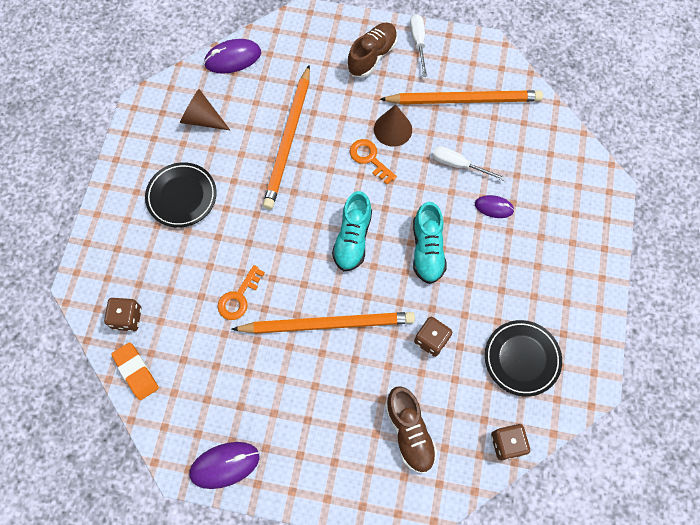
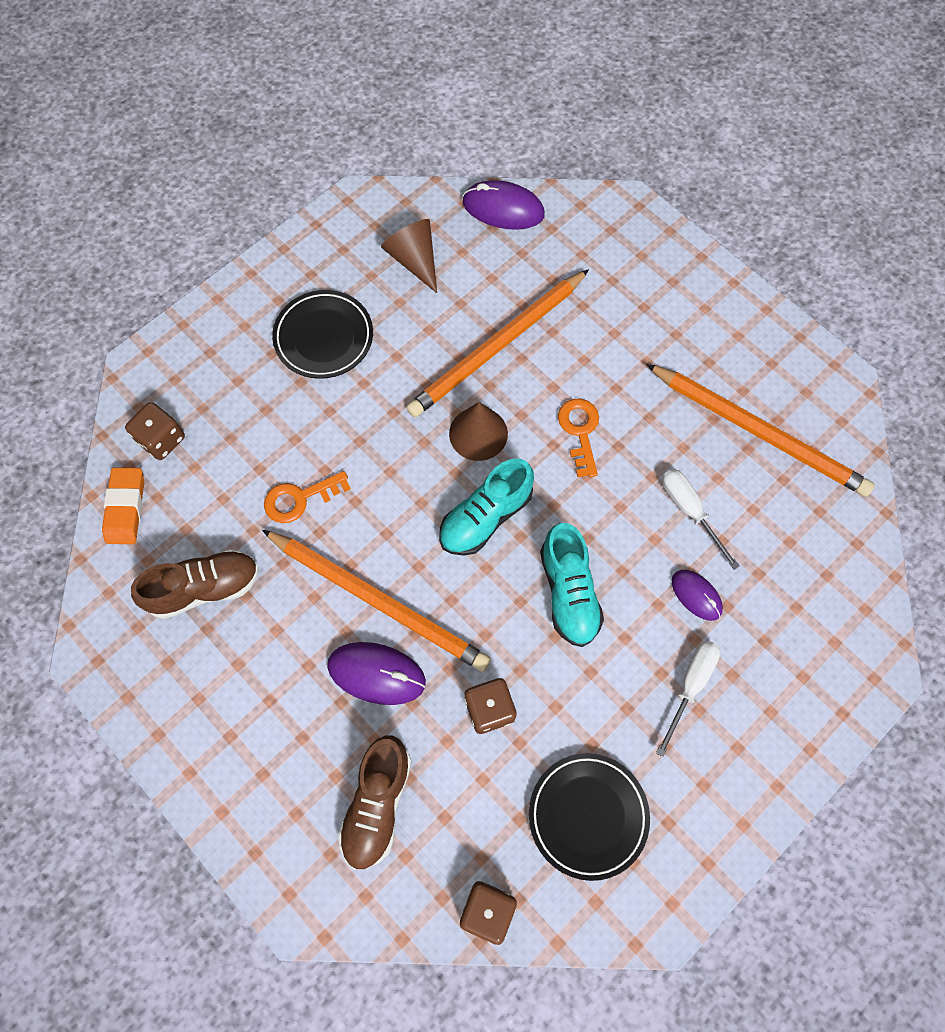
camera: 35 degrees right, 0 degrees up
purple mouse [189,442,260,489] -> purple mouse moved to [327,642,426,705]
brown shoe [347,23,398,78] -> brown shoe moved to [131,549,259,619]
brown cone [374,105,412,147] -> brown cone moved to [449,402,508,461]
white screwdriver [410,14,427,77] -> white screwdriver moved to [656,640,720,757]
turquoise shoe [413,202,447,284] -> turquoise shoe turned 45 degrees counterclockwise [540,523,604,647]

